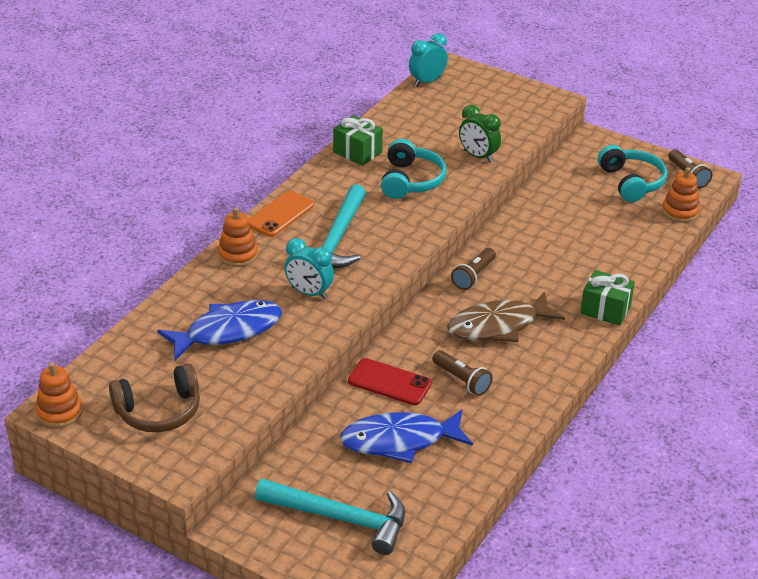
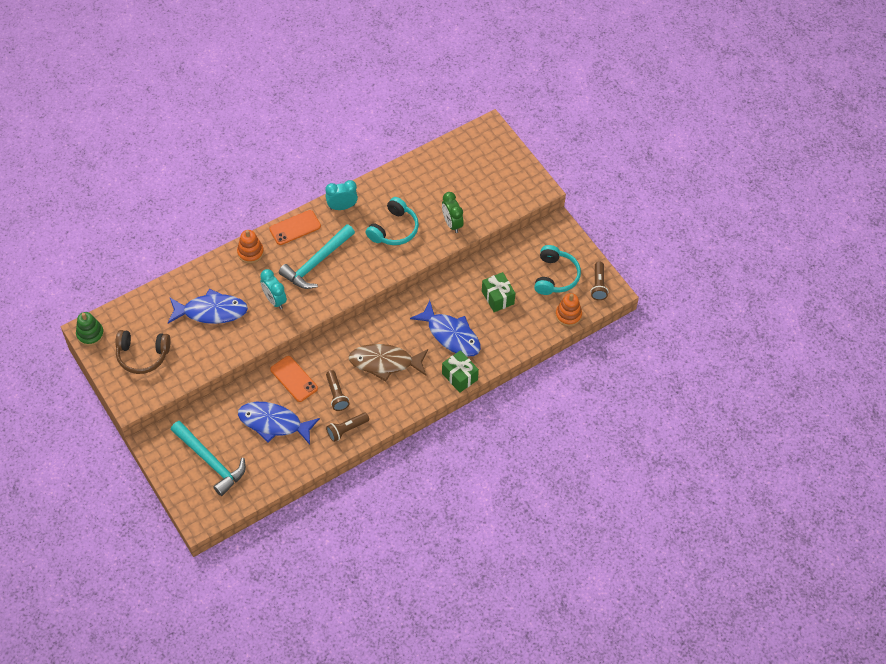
camera: 25 degrees right, 20 degrees up
orange stacking toy [36,362,82,428] -> green stacking toy [76,312,104,346]
green gift [333,115,383,166] -> green gift moved to [482,272,515,312]
red phone [348,358,432,405] -> orange phone [270,356,318,402]
turquoise clock [409,33,448,87] -> turquoise clock moved to [325,180,358,210]
brown flashlight [451,248,496,290] -> brown flashlight moved to [326,412,369,442]
none -> blue fish [410,300,481,356]

